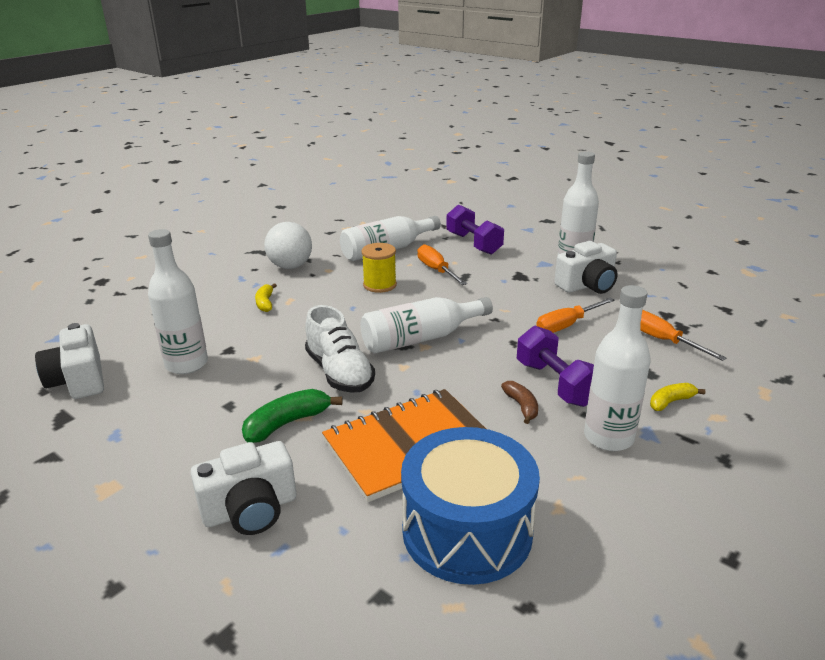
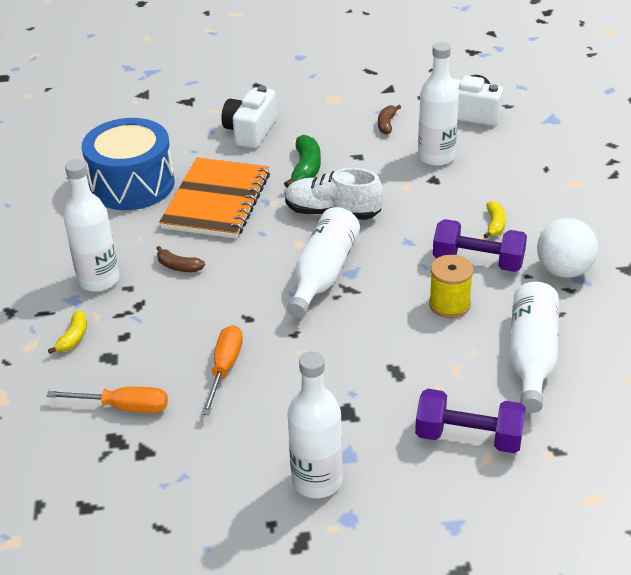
camera: 135 degrees right, 10 degrees up
yellow banana [255,283,277,312] -> yellow banana turned 60 degrees clockwise [484,201,506,238]
orange screwdriver [417,244,467,285] -> none
purple dumbbell [517,326,594,407] -> purple dumbbell moved to [433,219,527,272]
white camera [554,241,618,294] -> none
none -> brown banana [378,105,401,135]

